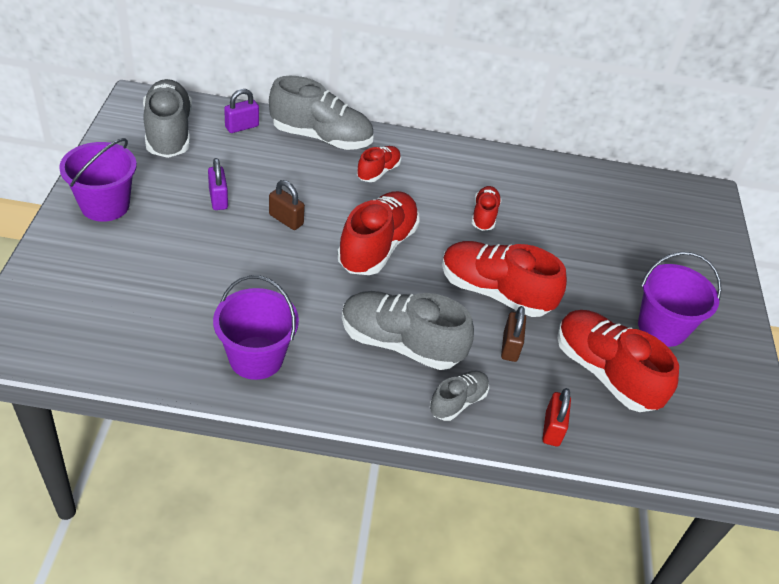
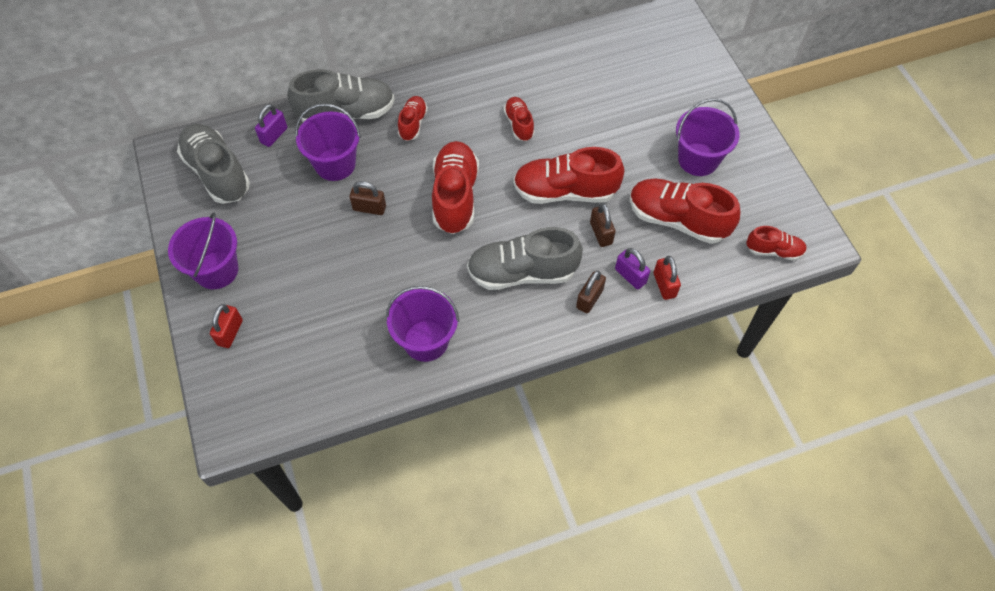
camera: 20 degrees left, 15 degrees up
purple padlock [208,158,228,210] -> purple padlock moved to [615,248,650,290]
grey shoe [430,371,489,421] -> brown padlock [576,271,606,313]
none -> red padlock [210,304,243,348]
none -> purple bucket [295,103,361,181]
none -> red shoe [746,226,807,261]

